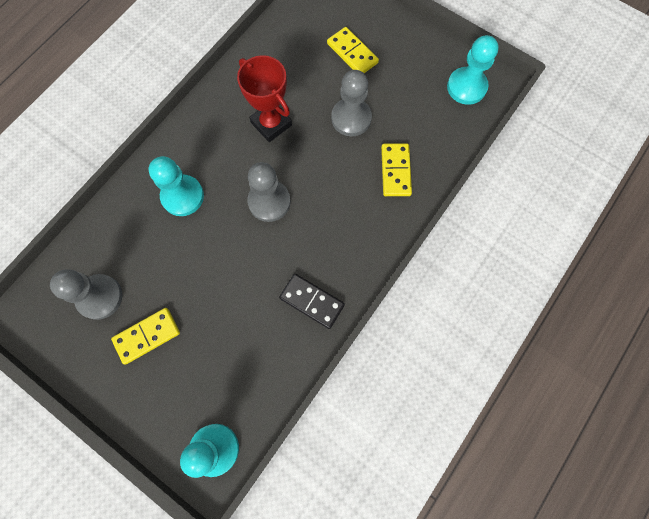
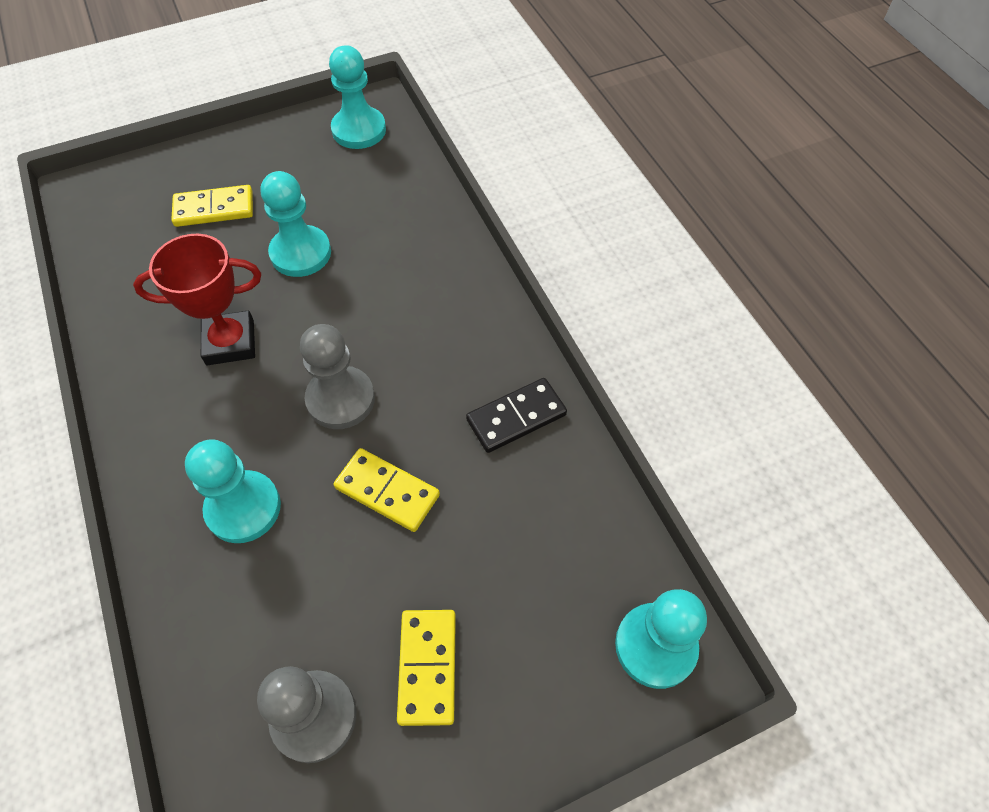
camera: 60 degrees left, 15 degrees down
grey pawn [331,70,372,136] -> turquoise pawn [261,171,331,277]
yellow domino [381,144,412,196] -> yellow domino moved to [333,448,440,532]

